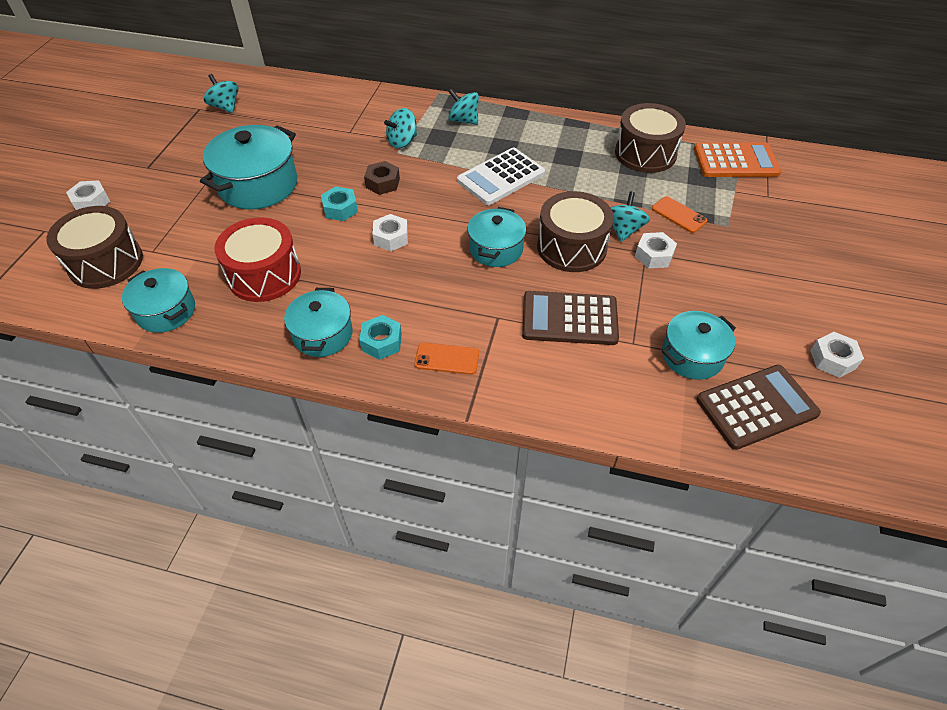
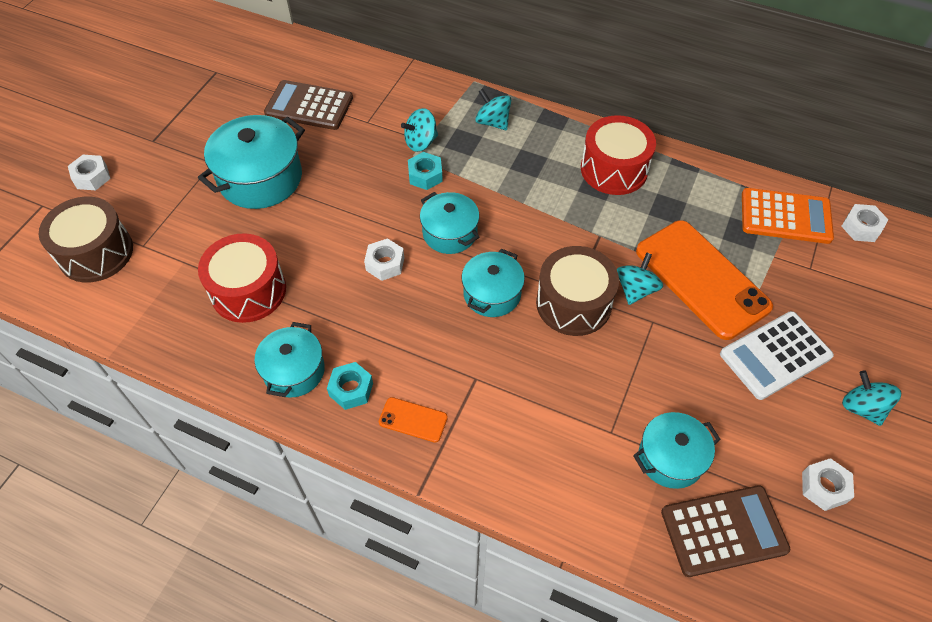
camera: 10 degrees right, 5 degrees up
turquoise pot [122,268,195,333] -> turquoise pot moved to [420,192,480,254]
turquoise spinning top [204,74,239,113] -> turquoise spinning top moved to [842,370,901,426]
turquoise nut [321,186,358,221] -> turquoise nut moved to [408,152,443,190]
brown nut [364,161,400,195] -> none
white calculator [457,147,545,205] -> white calculator moved to [720,311,834,400]
brown calculator [522,291,619,345] -> brown calculator moved to [264,80,353,130]
brown drum [615,103,686,173] -> none
white nut [635,232,677,268] -> white nut moved to [841,204,889,242]
orange phone [652,196,707,233] -> orange phone [636,220,773,340], size x2.34
none -> red drum [581,115,656,195]

